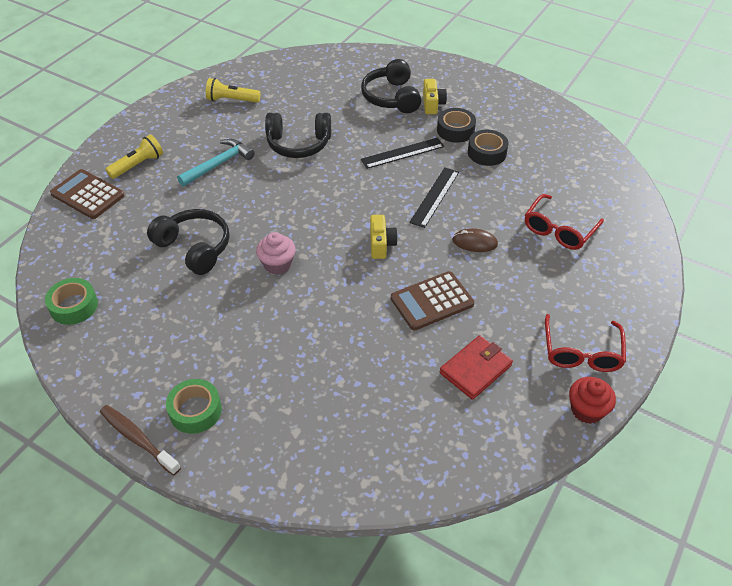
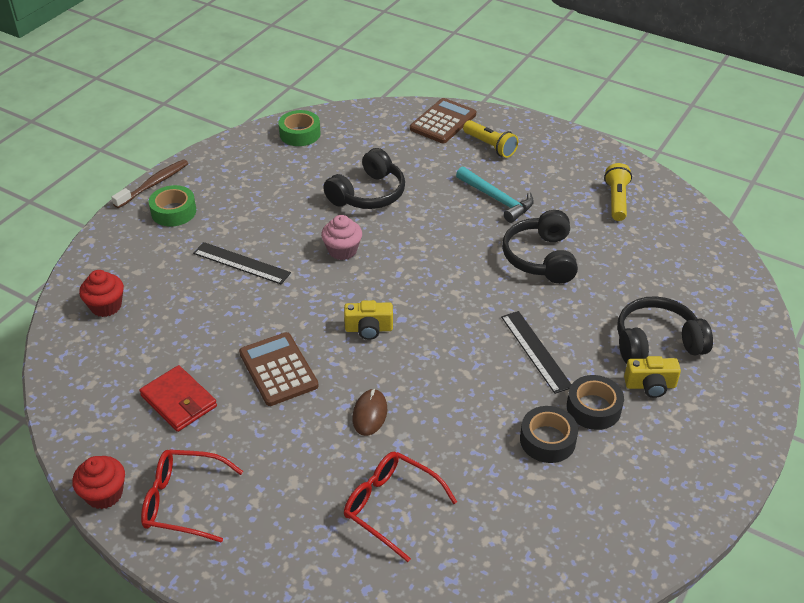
camera: 90 degrees right, 5 degrees down
black ruler [409,167,459,228] -> black ruler moved to [193,242,291,284]
none -> red cupcake [79,270,124,317]

